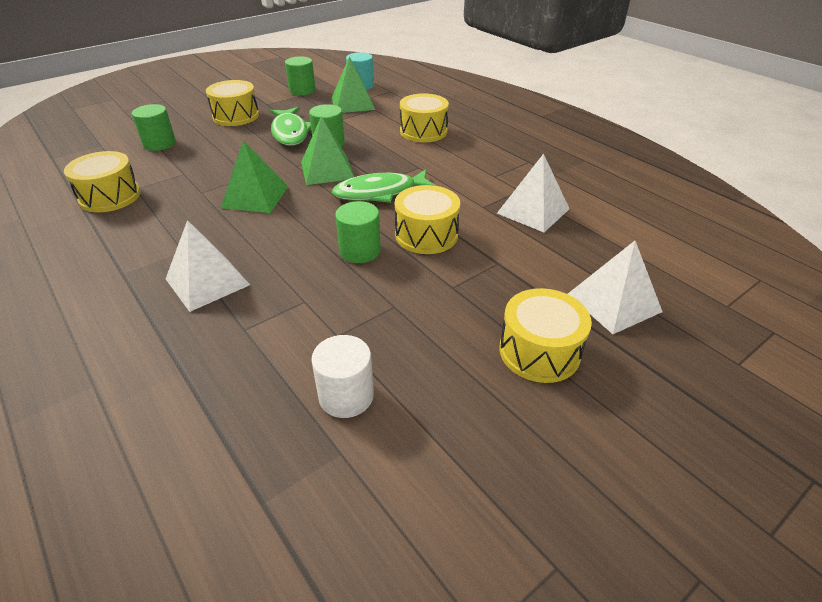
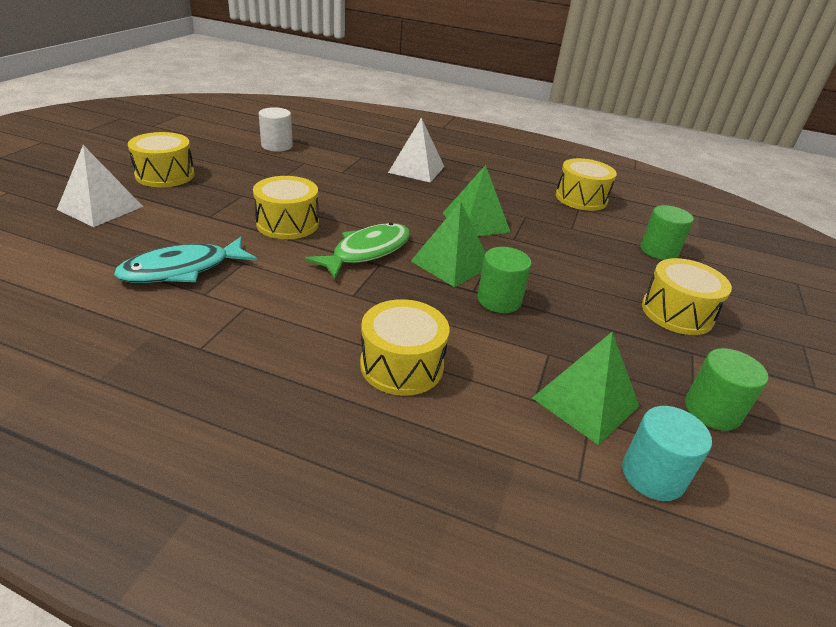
camera: 145 degrees right, 5 degrees down
green fish [269,107,311,146] -> none
green cylinder [335,201,381,263] -> none
white pyramid [497,153,569,232] -> turquoise fish [114,237,257,283]

